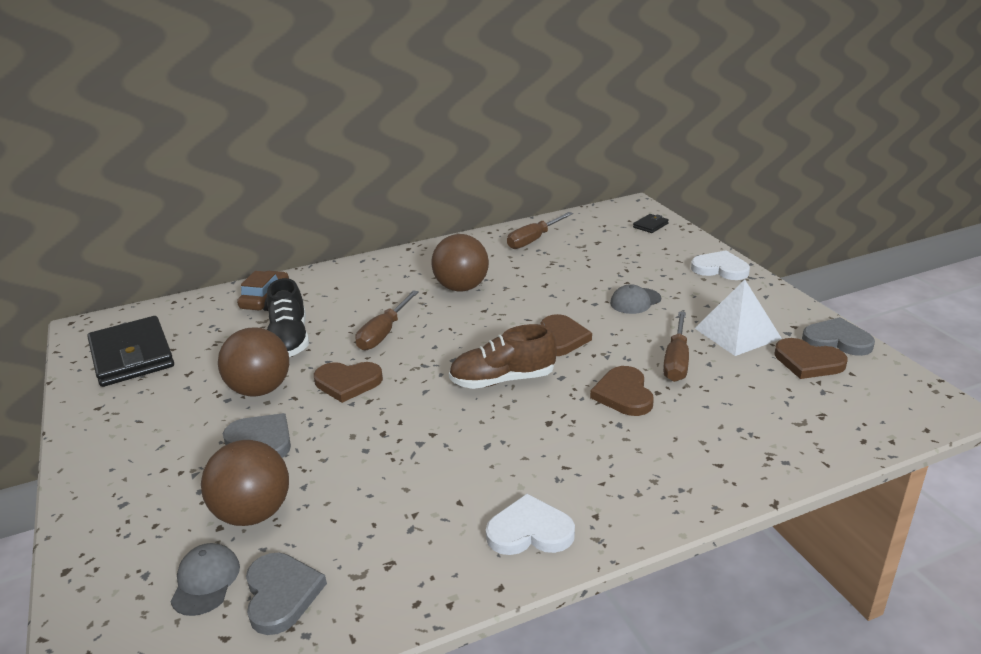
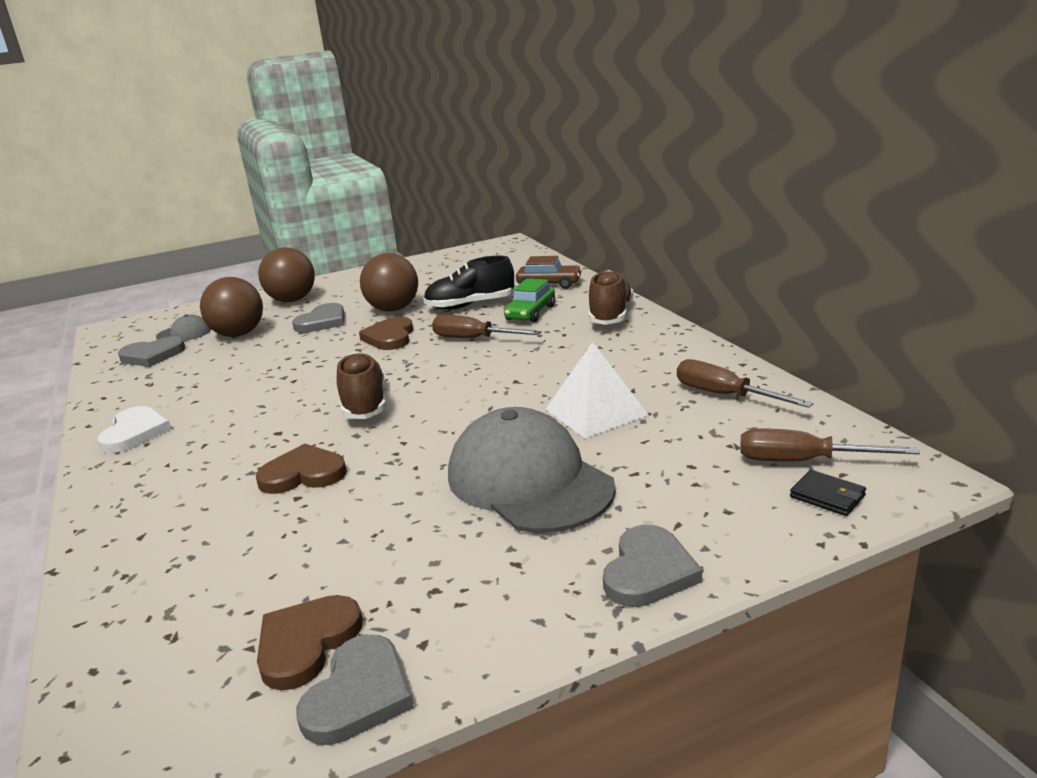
camera: 90 degrees right, 5 degrees down
black wallet [87,316,174,387] -> none
brown ball [431,234,489,292] -> brown ball moved to [258,247,315,302]
brown heart [541,314,592,356] -> none
grey cap [610,284,661,314] -> grey cap [448,407,616,533], size x2.26
brown screwdriver [663,312,689,382] -> brown screwdriver moved to [740,428,920,461]
white heart [691,250,750,280] -> grey heart [603,525,702,607]
white pyramid [695,280,782,356] -> white pyramid moved to [546,342,649,439]
none -> green car [504,278,555,322]
none -> brown shoe [589,270,633,325]

